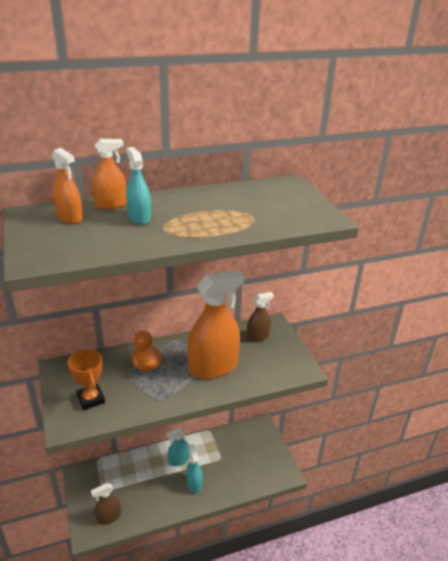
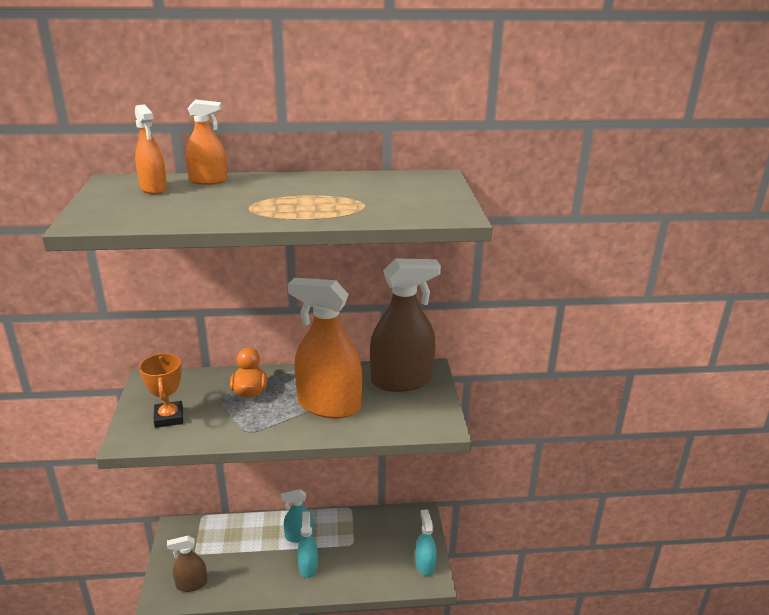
camera: 15 degrees right, 5 degrees down
turquoise spray bottle [126,147,151,225] -> turquoise spray bottle moved to [415,509,436,576]
orange spray bottle [187,270,245,379] -> orange spray bottle turned 150 degrees counterclockwise [288,278,362,418]
brown spray bottle [247,292,274,342] -> brown spray bottle [370,258,441,392], size x1.95

